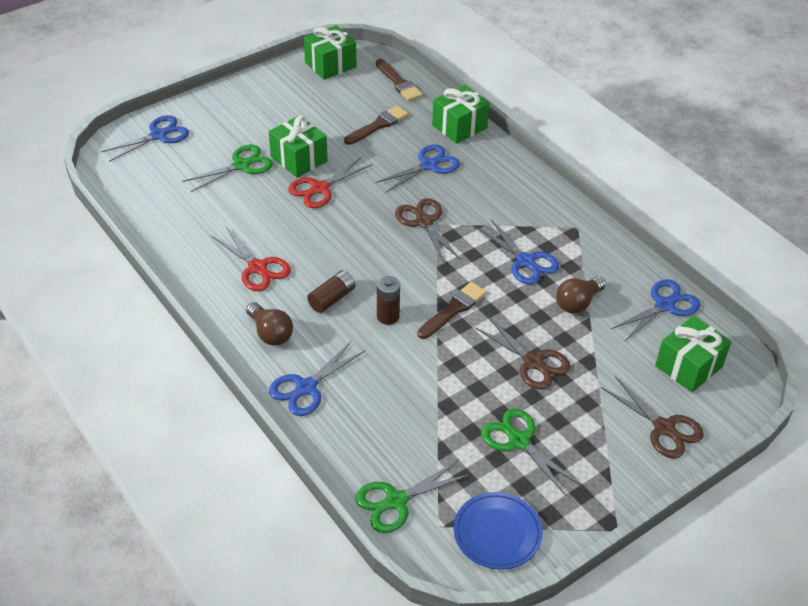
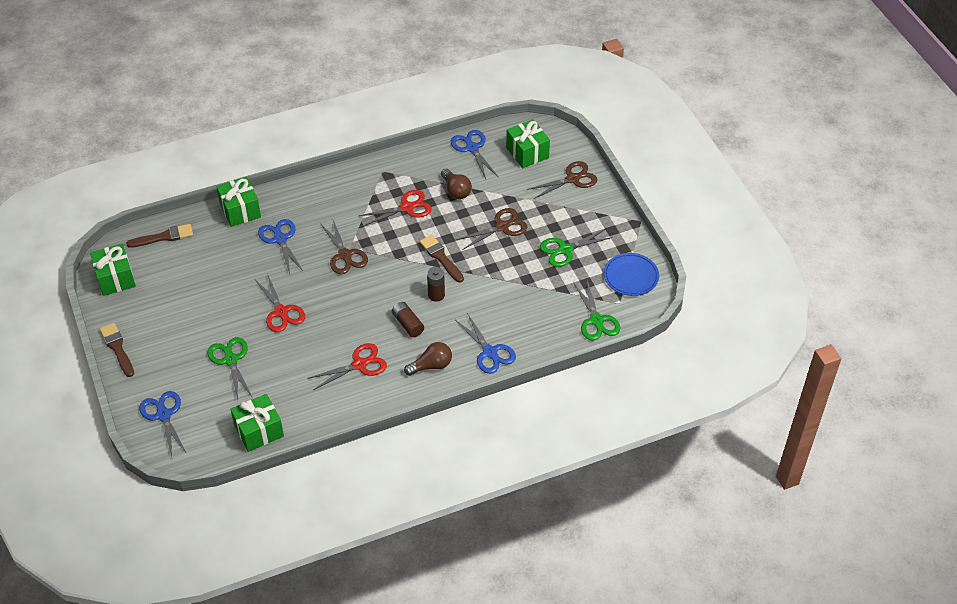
camera: 75 degrees left, 5 degrees up
green gift [269,115,328,178] -> green gift moved to [230,394,284,452]
brown brush [344,106,409,145] -> brown brush moved to [100,323,134,377]
brown scissors [395,198,461,264] -> brown scissors turned 105 degrees counterclockwise [320,220,368,274]
blue scissors [477,220,559,285] -> red scissors [359,190,432,226]

